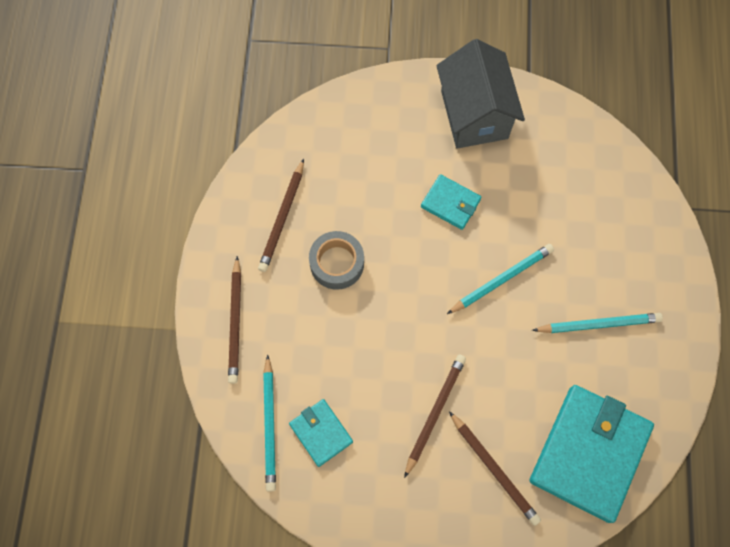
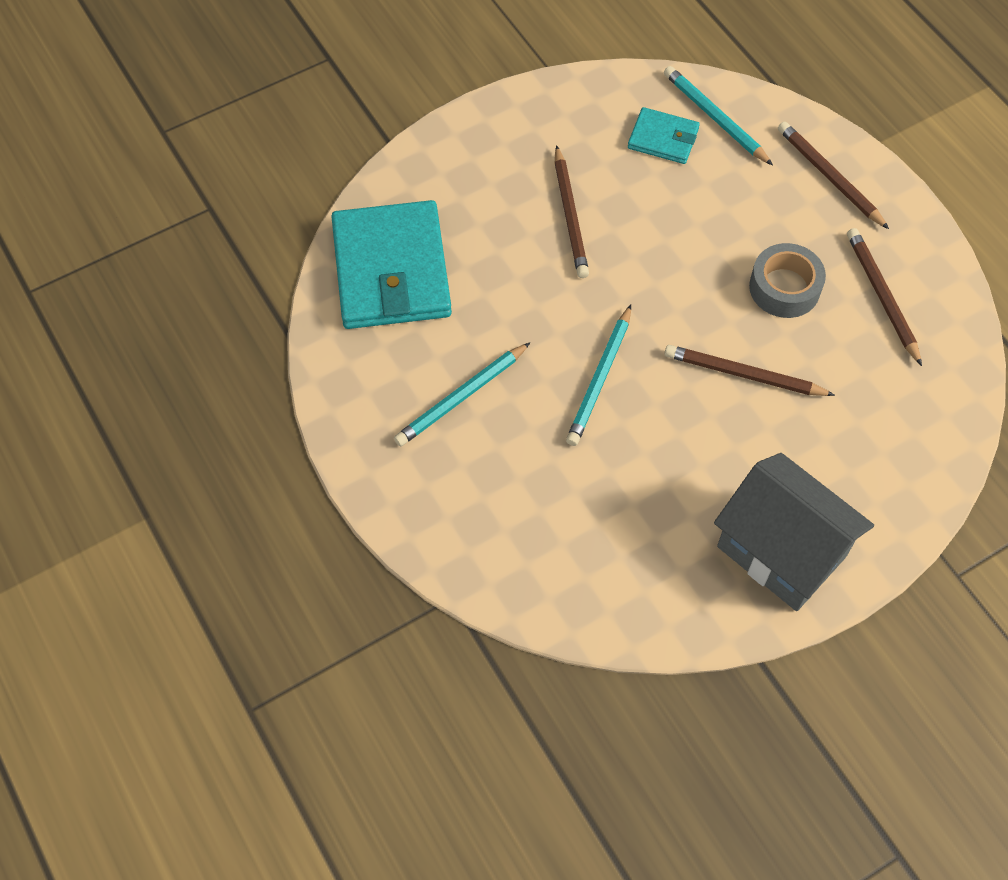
camera: 145 degrees right, 10 degrees down
turquoise wallet [421,174,481,230] -> none
brown pencil [449,411,541,526] -> brown pencil moved to [664,345,835,396]

